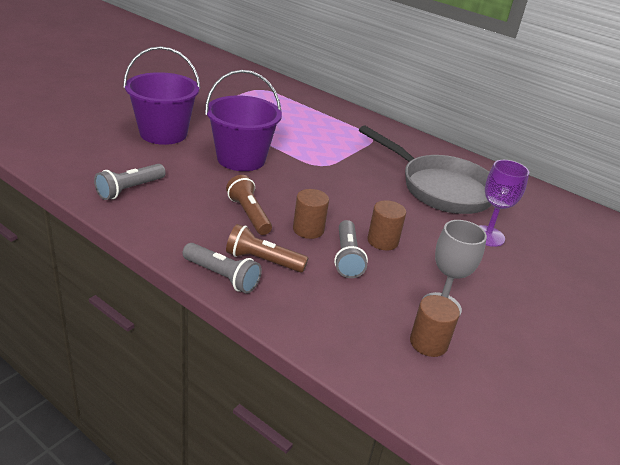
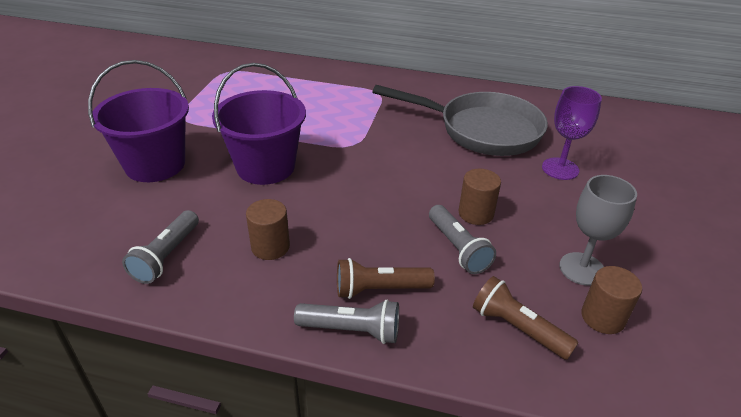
camera: 20 degrees left, 5 degrees up
brown flashlight [226,175,272,235] -> brown flashlight moved to [473,276,579,360]
brown cylinder [293,189,329,239] -> brown cylinder moved to [246,199,290,260]

